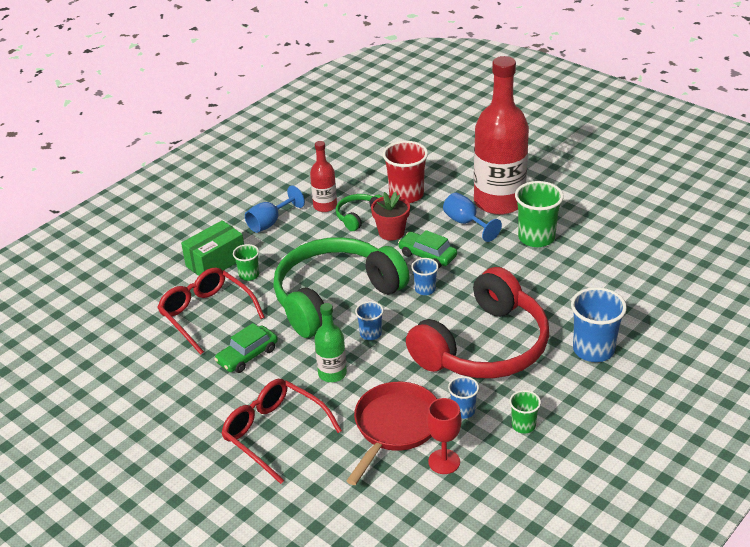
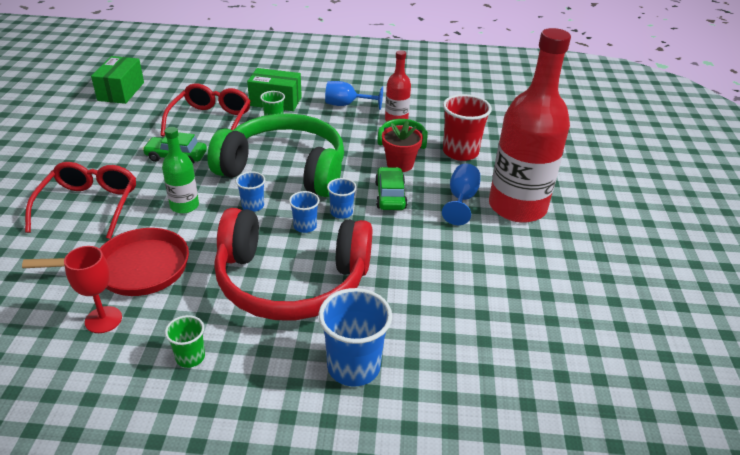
camera: 50 degrees right, 0 degrees up
blue cup [448,376,479,419] -> blue cup moved to [289,191,320,233]
green cup [515,181,564,247] -> none
none -> green box [91,56,144,104]

